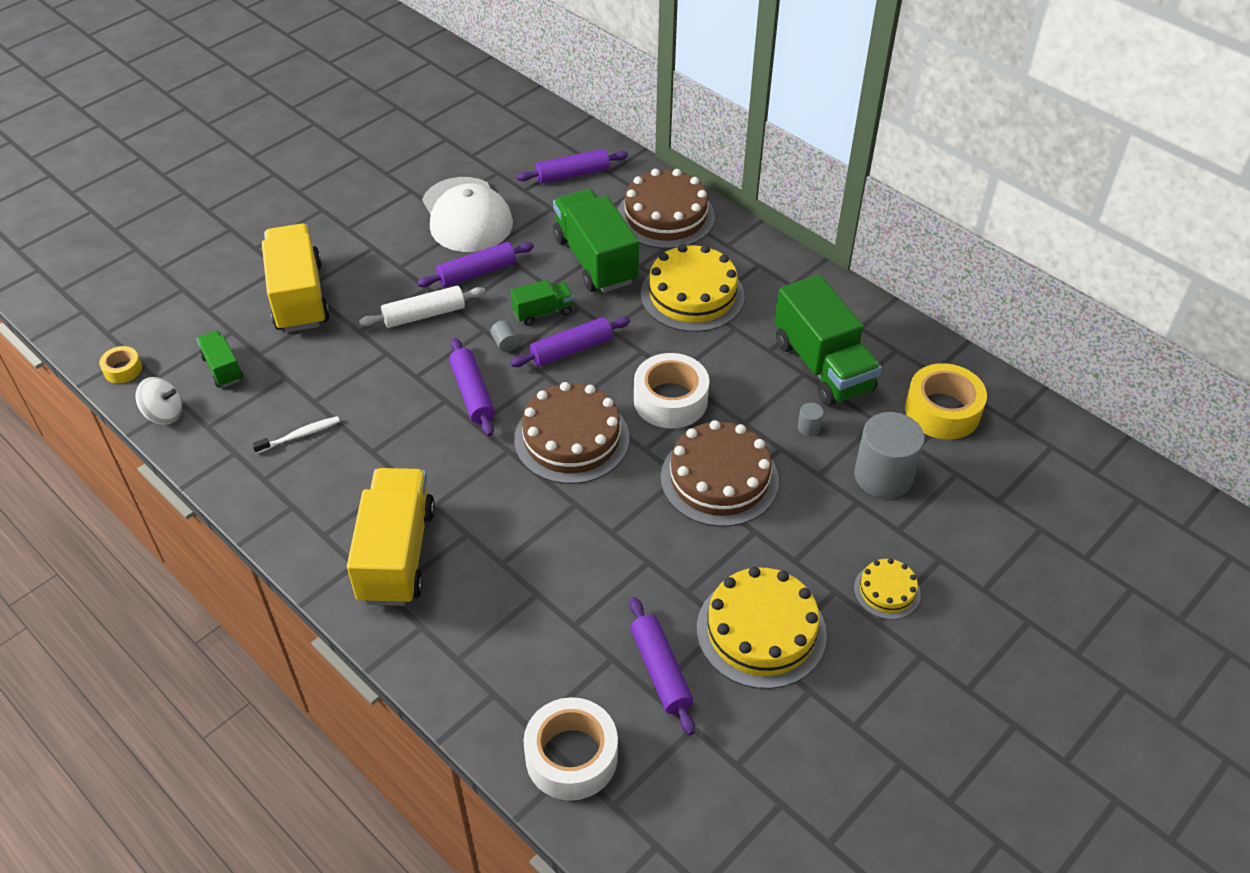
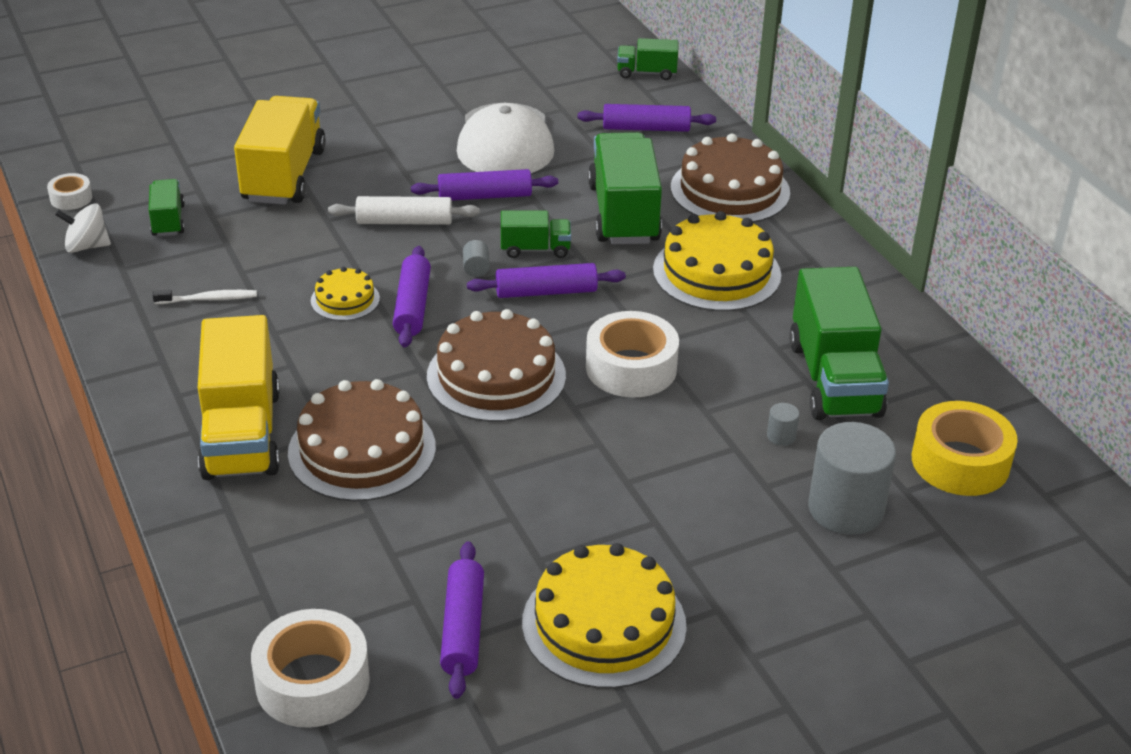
camera: 20 degrees right, 10 degrees down
yellow tape [99,346,142,383] -> white tape [47,173,92,210]
white spinning top [135,377,182,425] -> white spinning top turned 150 degrees clockwise [55,203,111,253]
yellow truck [347,468,435,606] -> yellow truck turned 150 degrees clockwise [198,315,280,480]
brown cake [661,420,779,527] -> brown cake moved to [288,379,436,501]
yellow cake [854,558,921,619] -> yellow cake moved to [311,267,380,321]
none -> green truck [617,38,678,80]

